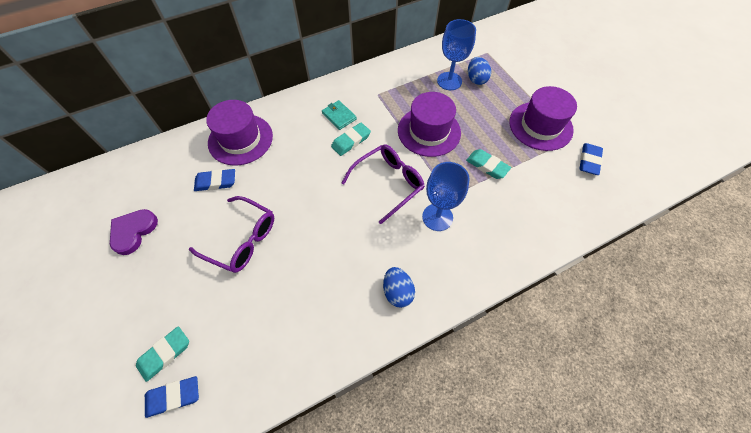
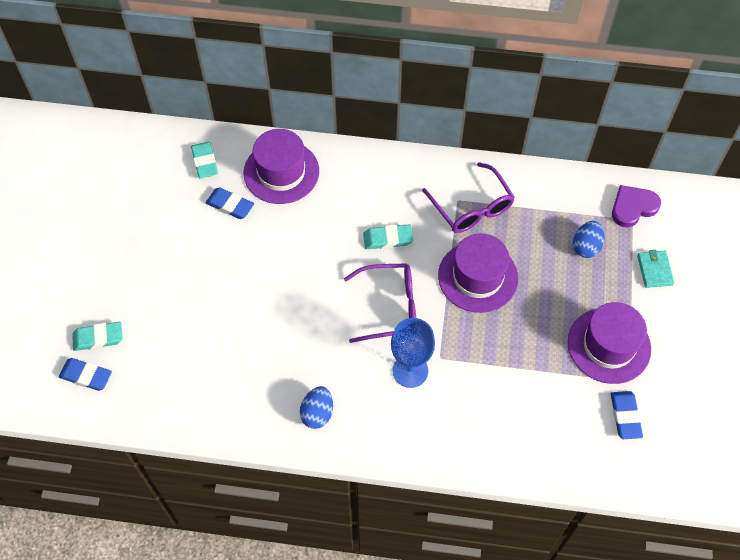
camera: 35 degrees right, 0 degrees up
purple heart [110,209,158,255] -> purple heart moved to [612,185,661,227]
purple glasses [189,196,274,273] -> purple glasses moved to [422,162,515,233]
turquoise wallet [322,100,357,130] -> turquoise wallet moved to [637,250,674,288]
blue goblet [437,19,476,90] -> none
turquoise eraser [466,149,511,179] -> turquoise eraser moved to [191,142,218,178]
blue eraser [579,143,603,175] -> blue eraser turned 60 degrees counterclockwise [611,391,643,439]

